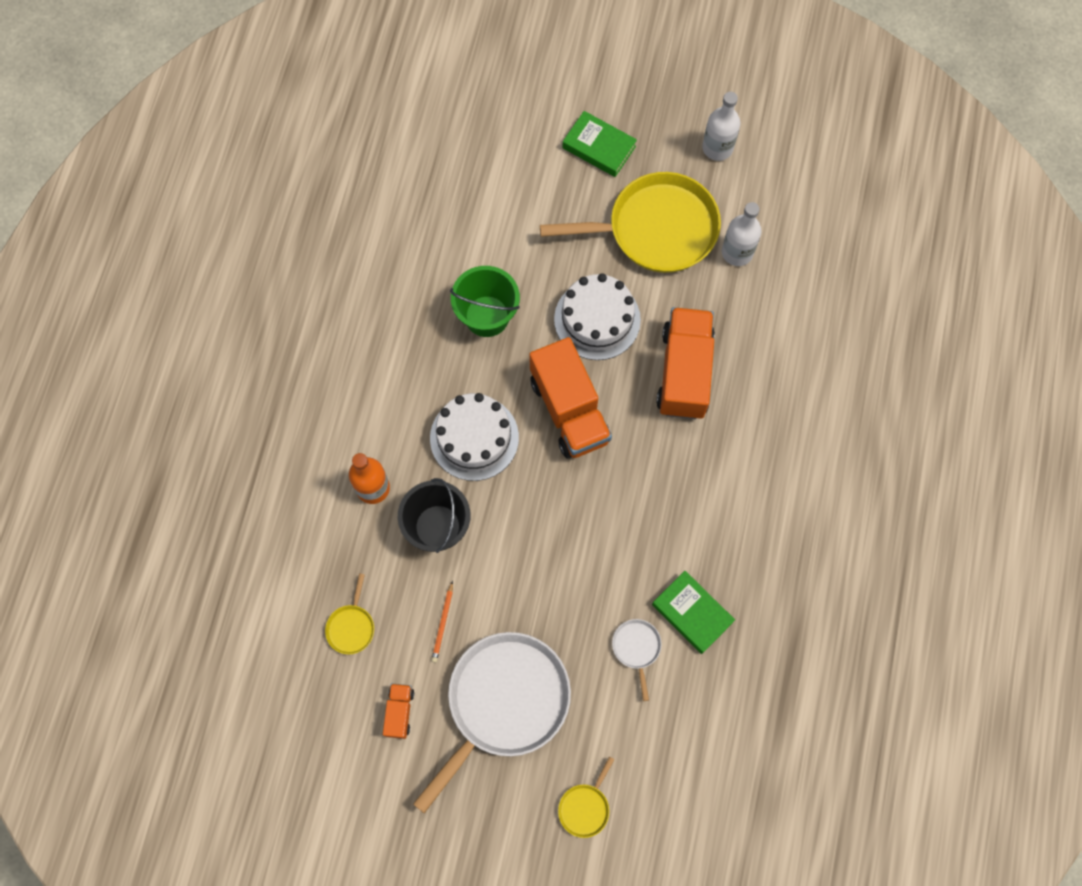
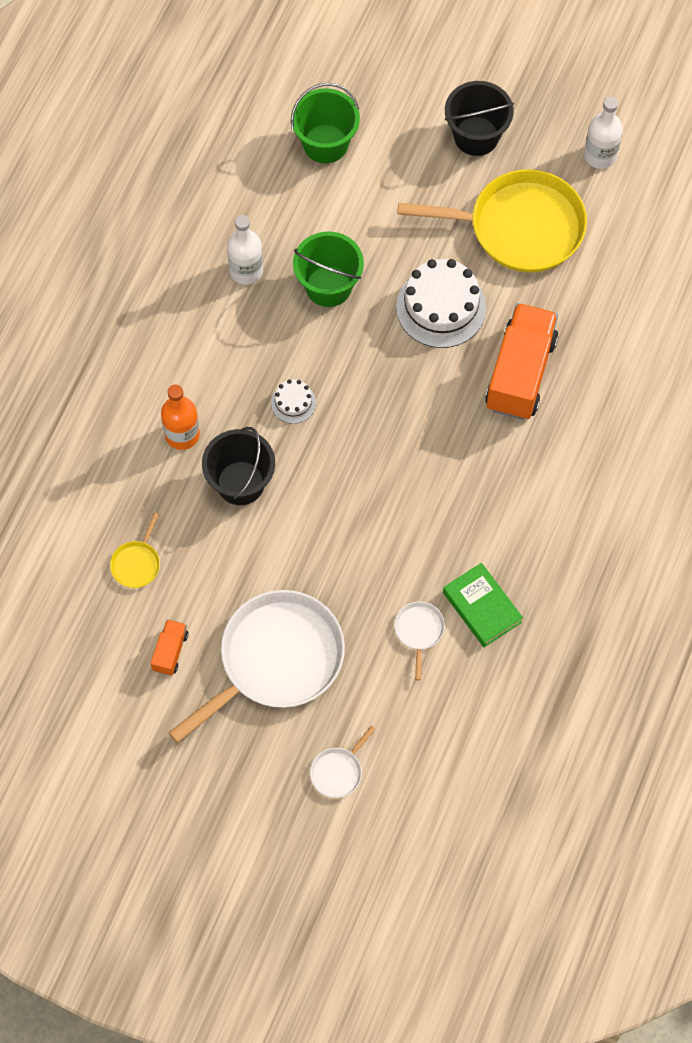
camera: 10 degrees right, 5 degrees down
white cake [430,393,519,481] -> white cake [271,379,316,424], size x0.49
orange pencil [431,581,453,663] -> none
orange truck [529,337,612,459] -> none
yellow pan [558,756,615,838] -> white pan [310,726,376,798]
green book [563,111,637,177] -> black bucket [445,81,514,156]
white bottle [722,202,762,266] -> white bottle moved to [227,215,263,285]
none -> green bucket [291,83,360,163]

